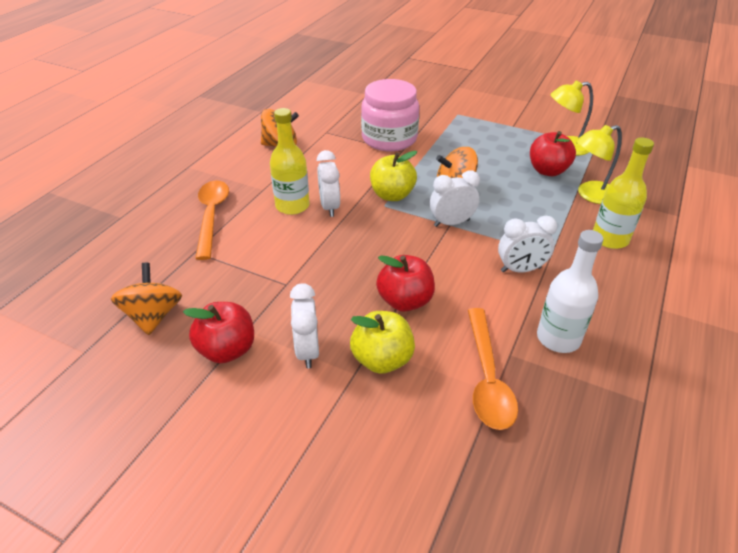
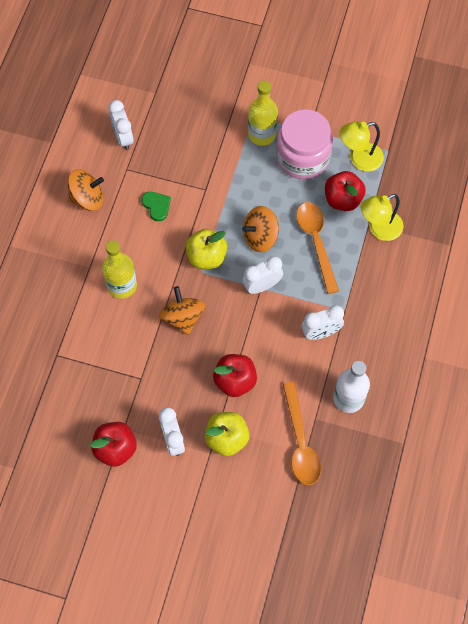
camera: 10 degrees left, 25 degrees up
orange spinning top [111,263,182,335] -> orange spinning top moved to [159,286,205,335]
orange spoon [195,180,229,260] -> orange spoon moved to [296,202,339,294]
white clock [317,150,340,217] -> white clock moved to [109,100,134,150]
pink jar [361,79,419,151] -> pink jar moved to [276,109,333,179]
yellow bottle [593,137,654,249] -> yellow bottle moved to [248,81,278,146]
none -> green heart [141,192,171,221]

